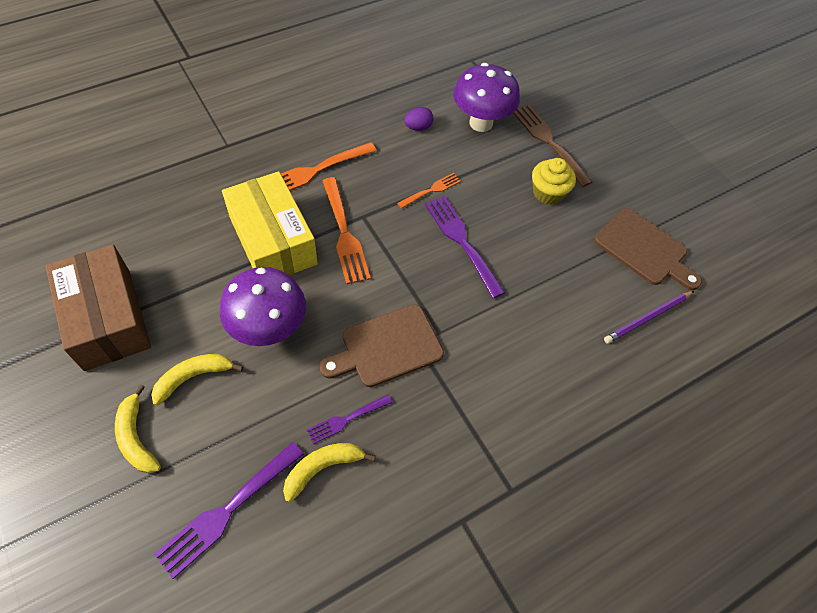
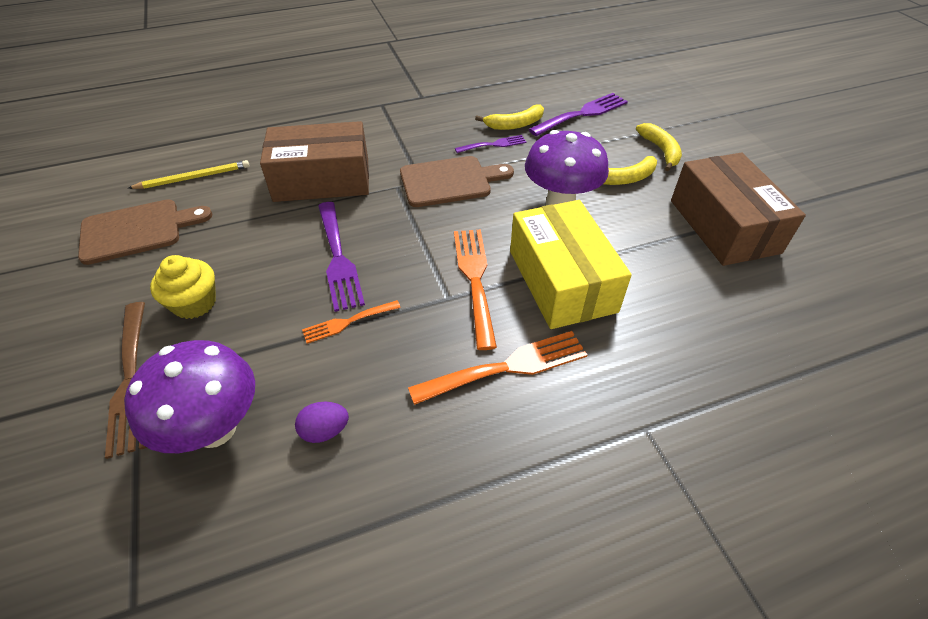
camera: 165 degrees left, 10 degrees down
brown cutting board [594,208,702,290] -> brown cutting board turned 105 degrees clockwise [78,199,212,265]
purple pencil [604,291,694,344] -> yellow pencil [128,160,250,189]
none -> brown box [260,121,369,202]

